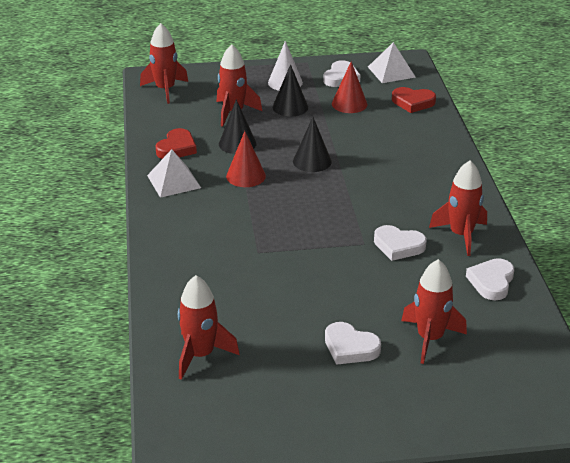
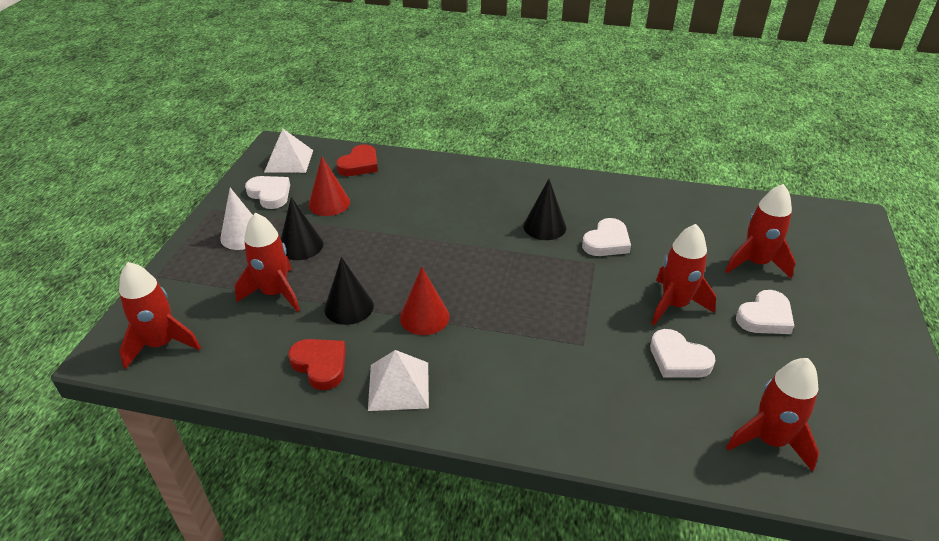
camera: 70 degrees left, 5 degrees up
black cone [293,117,332,172] -> black cone moved to [523,179,566,240]
red rocket [429,160,487,256] -> red rocket moved to [651,224,716,325]
white heart [466,258,514,300] -> white heart moved to [650,329,716,378]

